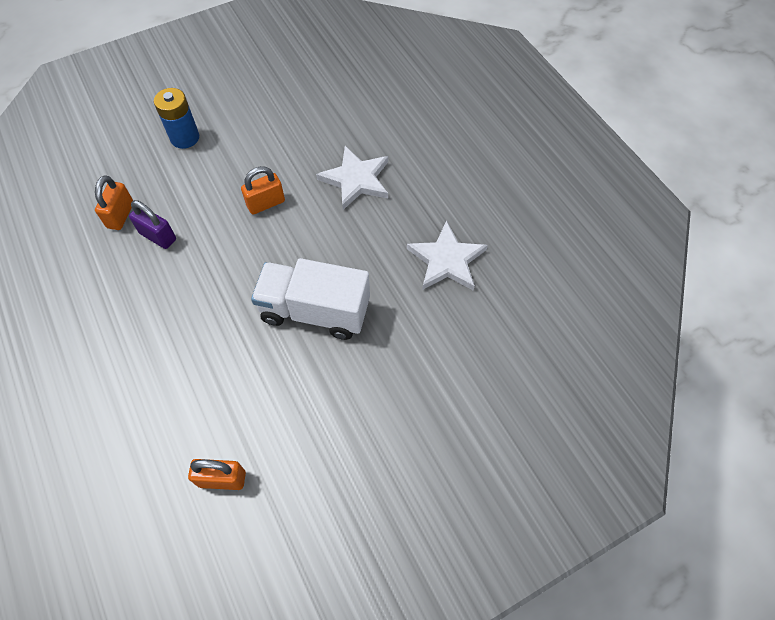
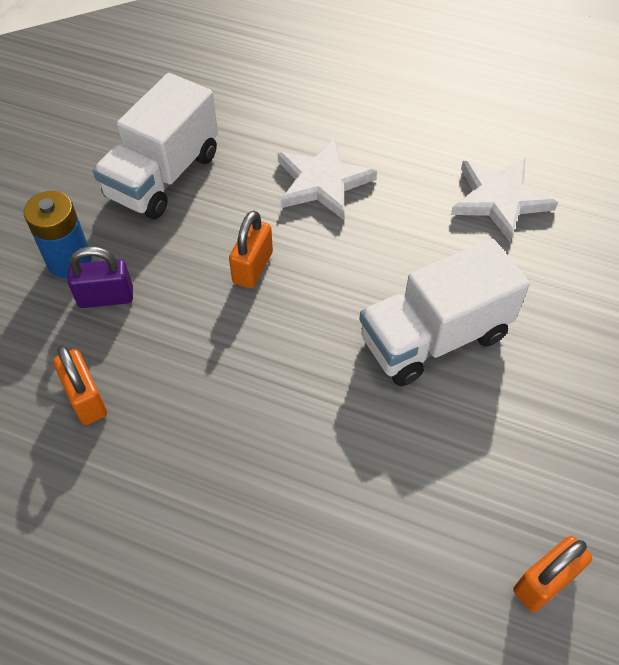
camera: 40 degrees left, 5 degrees down
purple padlock [129,200,176,249] -> purple padlock moved to [68,246,133,308]
none -> white truck [93,73,218,219]

